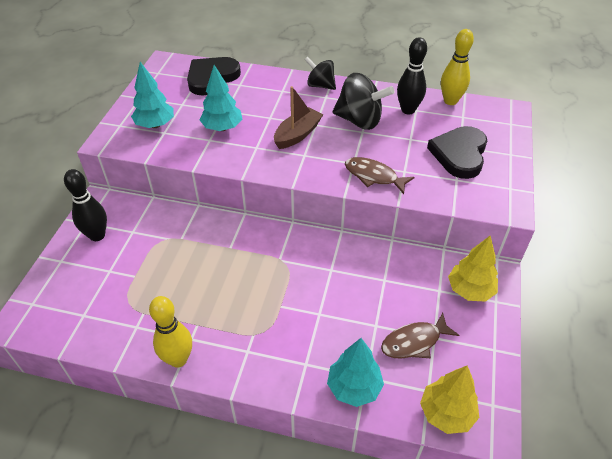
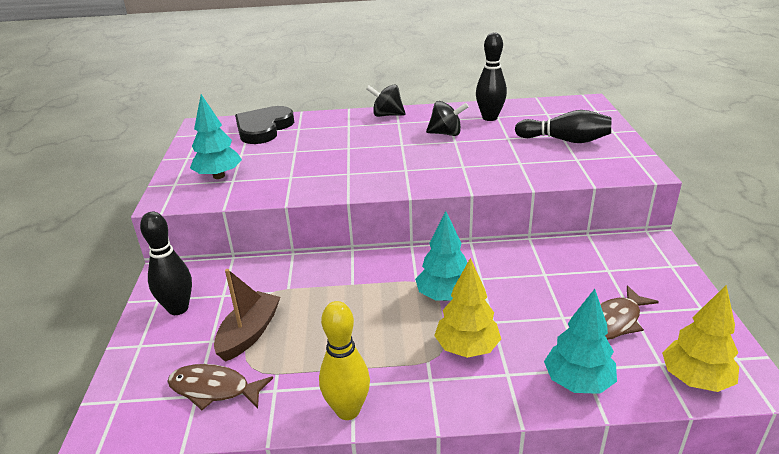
camera: 15 degrees left, 15 degrees down
turquoise tree [200,65,242,131] -> turquoise tree moved to [415,211,467,301]
brown boat [274,86,323,149] -> brown boat moved to [214,269,281,362]
black spinning top [333,73,395,130] -> black spinning top [426,101,469,136], size x0.63
brown fish [345,157,415,194] -> brown fish moved to [167,364,273,410]
black heart [427,126,487,179] -> black bowling pin [515,110,611,143]
yellow bowling pin [441,29,474,105] -> none
yellow tree [448,235,498,302] -> yellow tree moved to [434,258,501,358]

